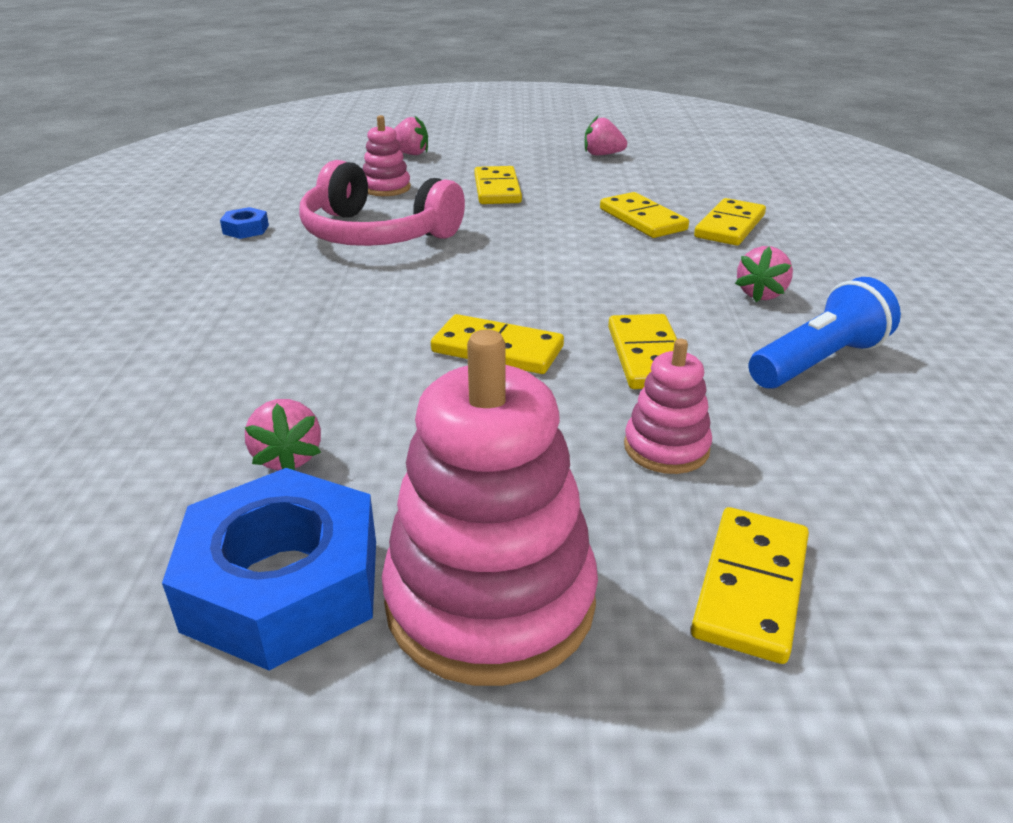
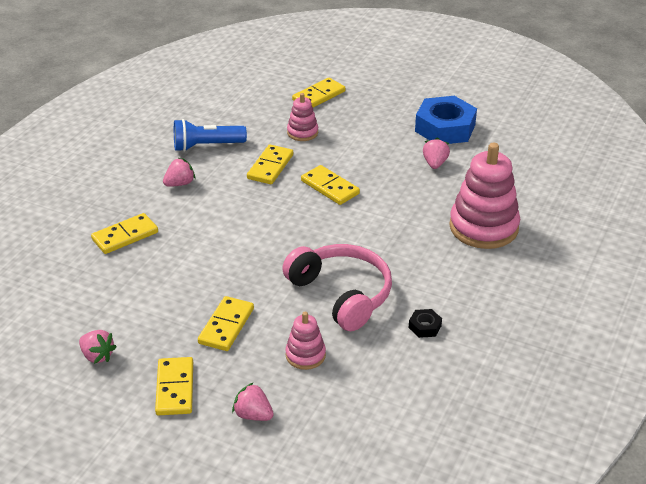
camera: 155 degrees left, 5 degrees up
blue nut [220,207,269,239] -> black nut [409,309,442,338]
pink stacking toy [382,330,598,686] -> pink stacking toy moved to [449,143,520,249]
yellow domino [600,192,689,238] -> yellow domino moved to [155,357,193,415]

